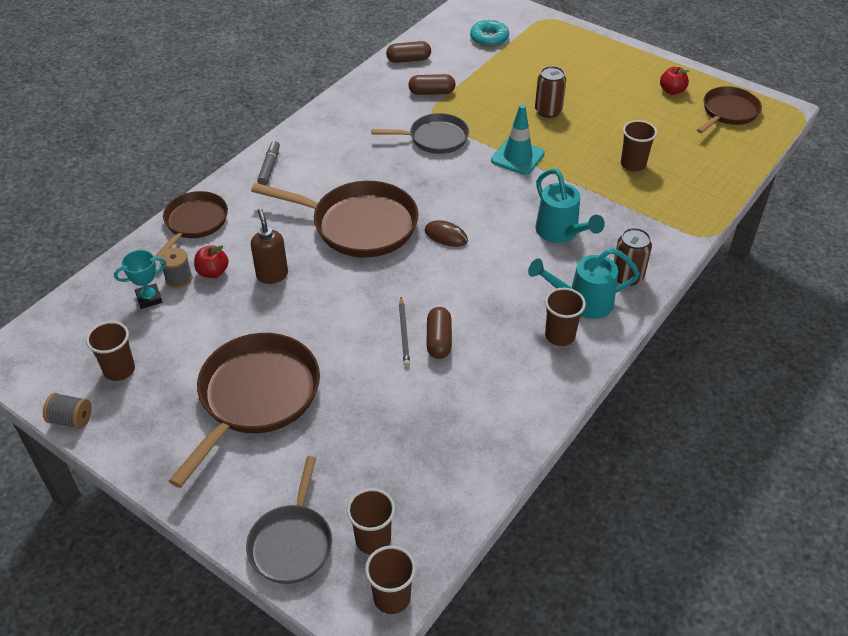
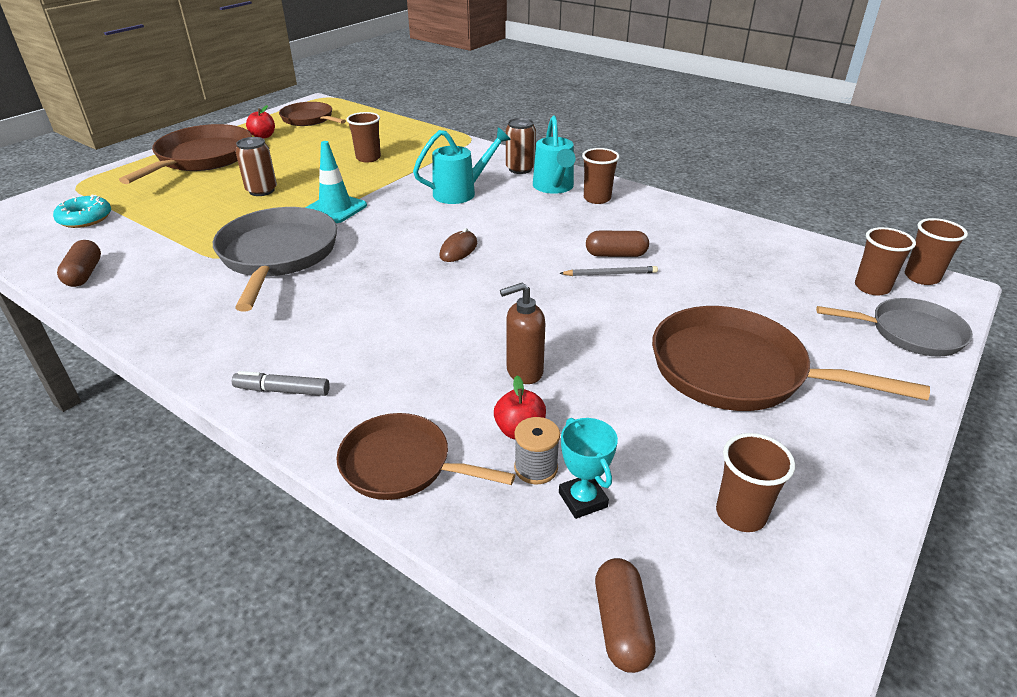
camera: 90 degrees left, 10 degrees down
grey spool [43,393,91,429] -> none
brown pan [251,181,419,258] -> brown pan moved to [119,124,252,184]
grey pan [371,113,469,154] -> grey pan [213,207,337,312], size x1.61
brown capsule [408,74,456,95] -> brown capsule moved to [595,558,656,673]

